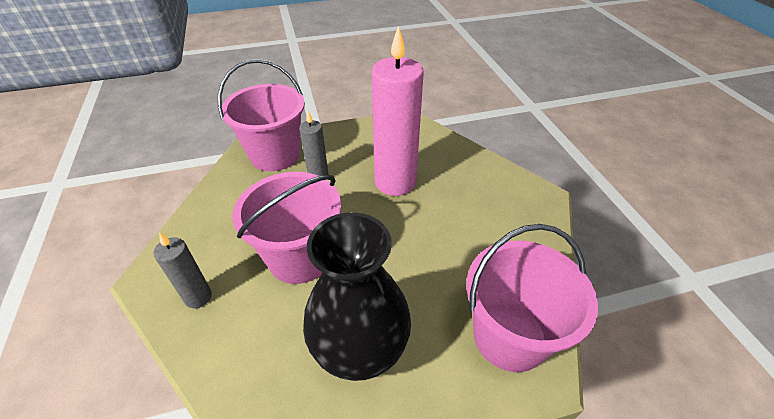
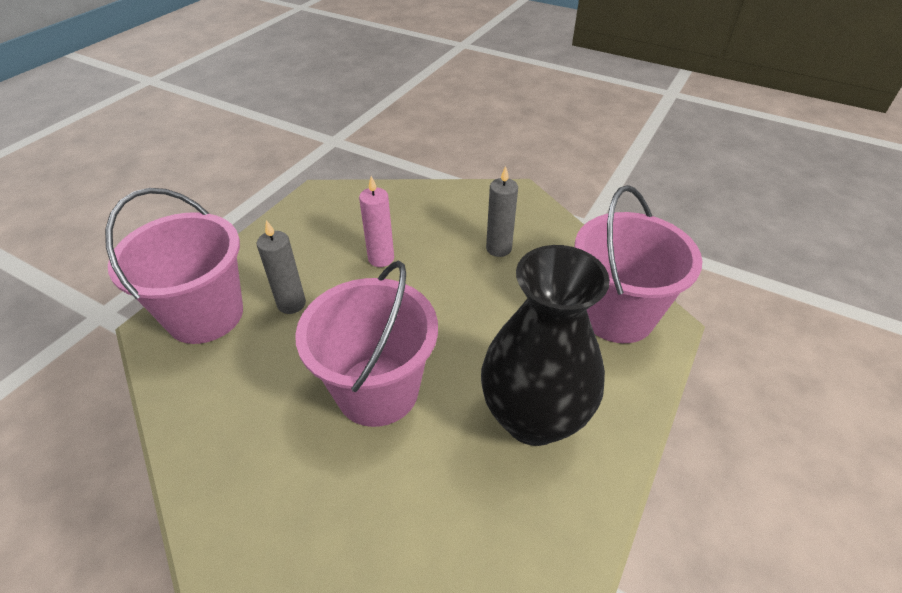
camera: 45 degrees left, 0 degrees up
grey candle [153,232,212,308] -> grey candle moved to [486,166,518,257]
pink candle [372,26,424,196] -> pink candle [359,176,394,267], size x0.50

